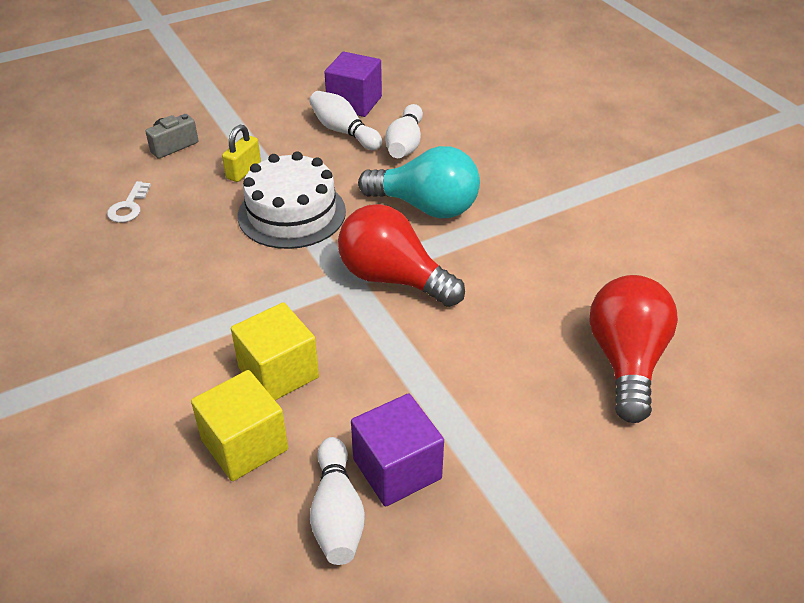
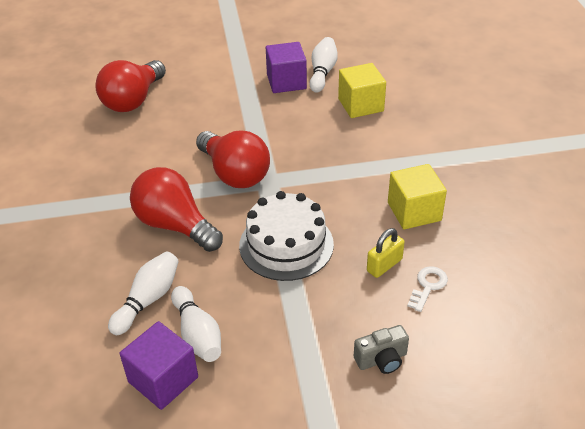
camera: 160 degrees left, 0 degrees up
yellow padlock [222,125,261,182] -> yellow padlock moved to [367,228,405,278]
yellow cube [231,302,319,400] -> yellow cube moved to [388,164,447,229]
turquoise light bulb [358,146,480,218] -> red light bulb [130,167,223,252]

